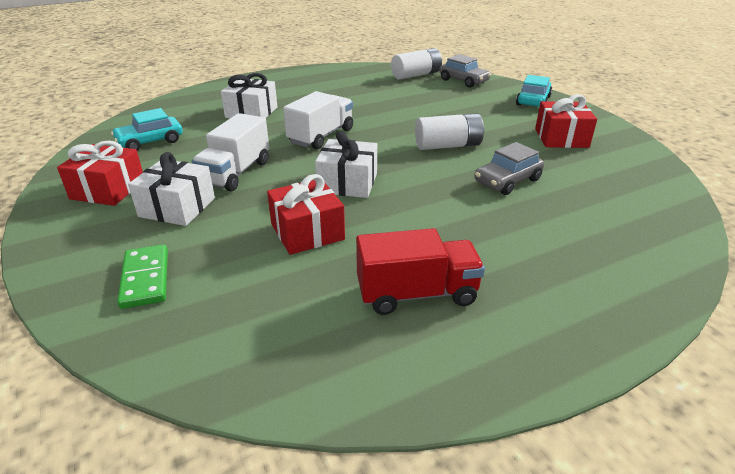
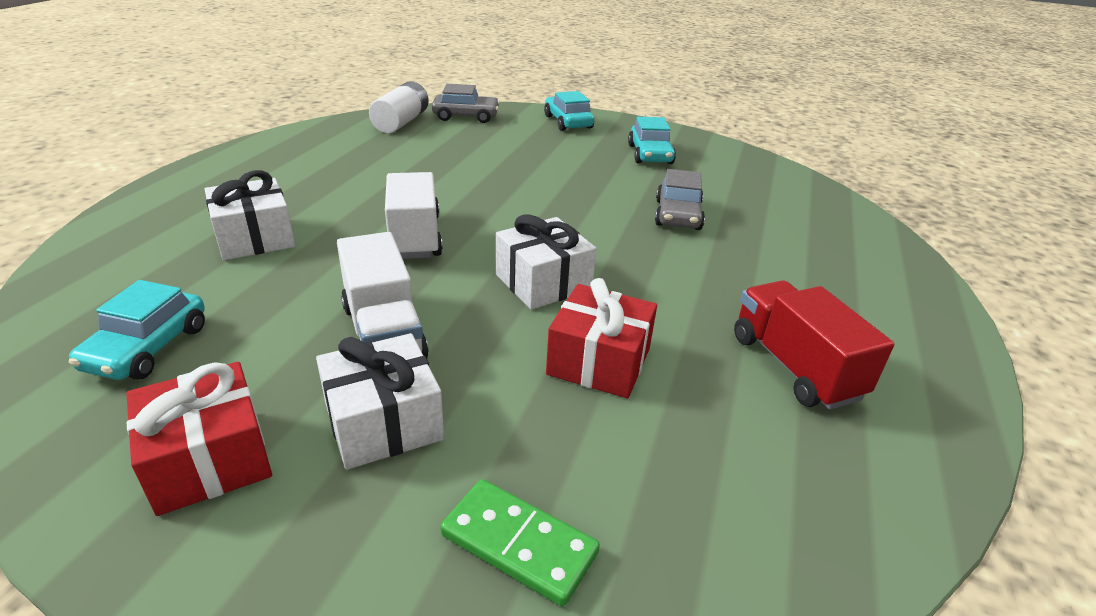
camera: 45 degrees left, 0 degrees up
red truck [356,228,485,315] -> red truck turned 60 degrees counterclockwise [734,280,894,410]
white battery [415,113,485,150] -> none
red gift [535,94,597,148] -> turquoise car [628,117,676,164]

